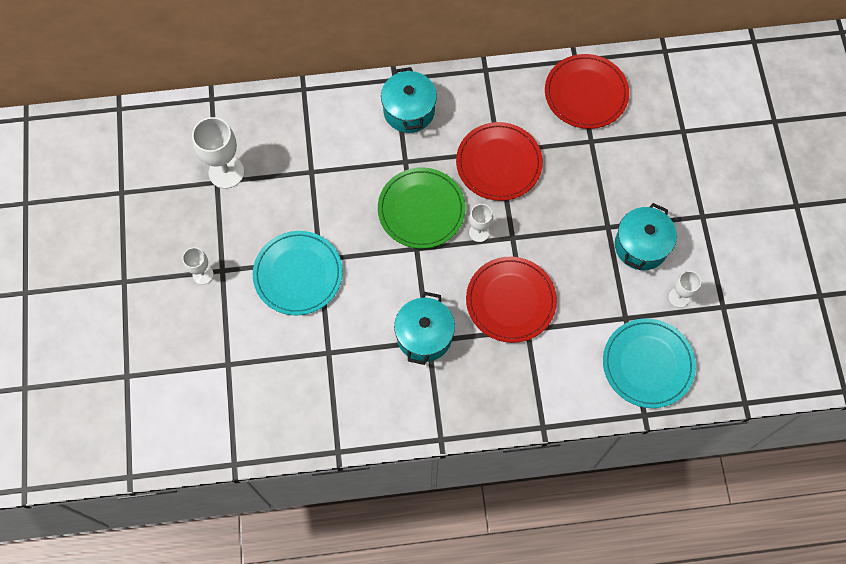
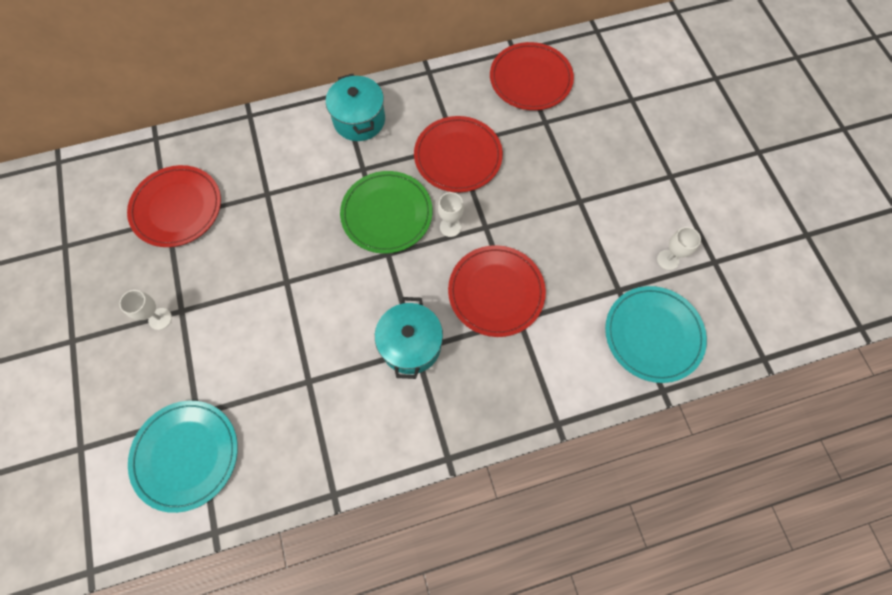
camera: 10 degrees left, 0 degrees up
white goblet [192,117,244,189] -> red plate [127,165,221,247]
turquoise plate [253,231,343,315] -> turquoise plate moved to [128,401,238,513]
turquoise pot [615,203,677,270] -> none

